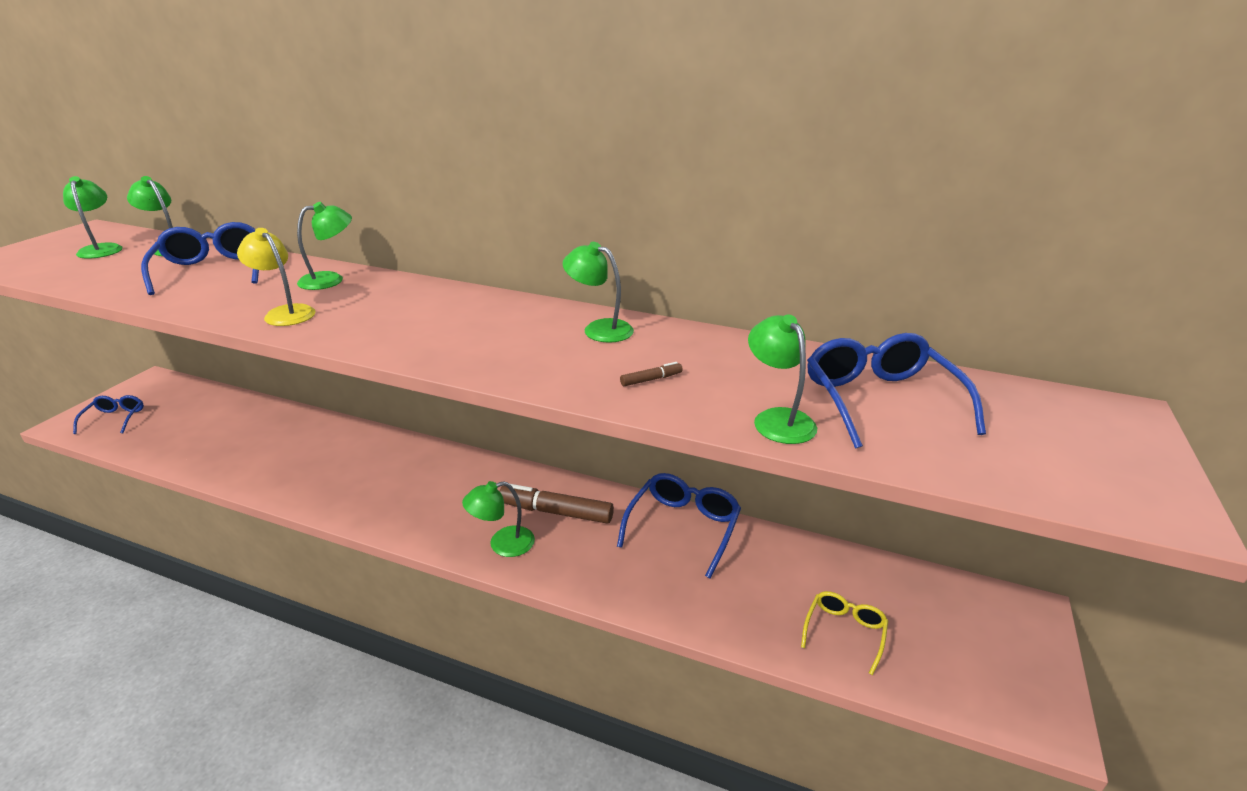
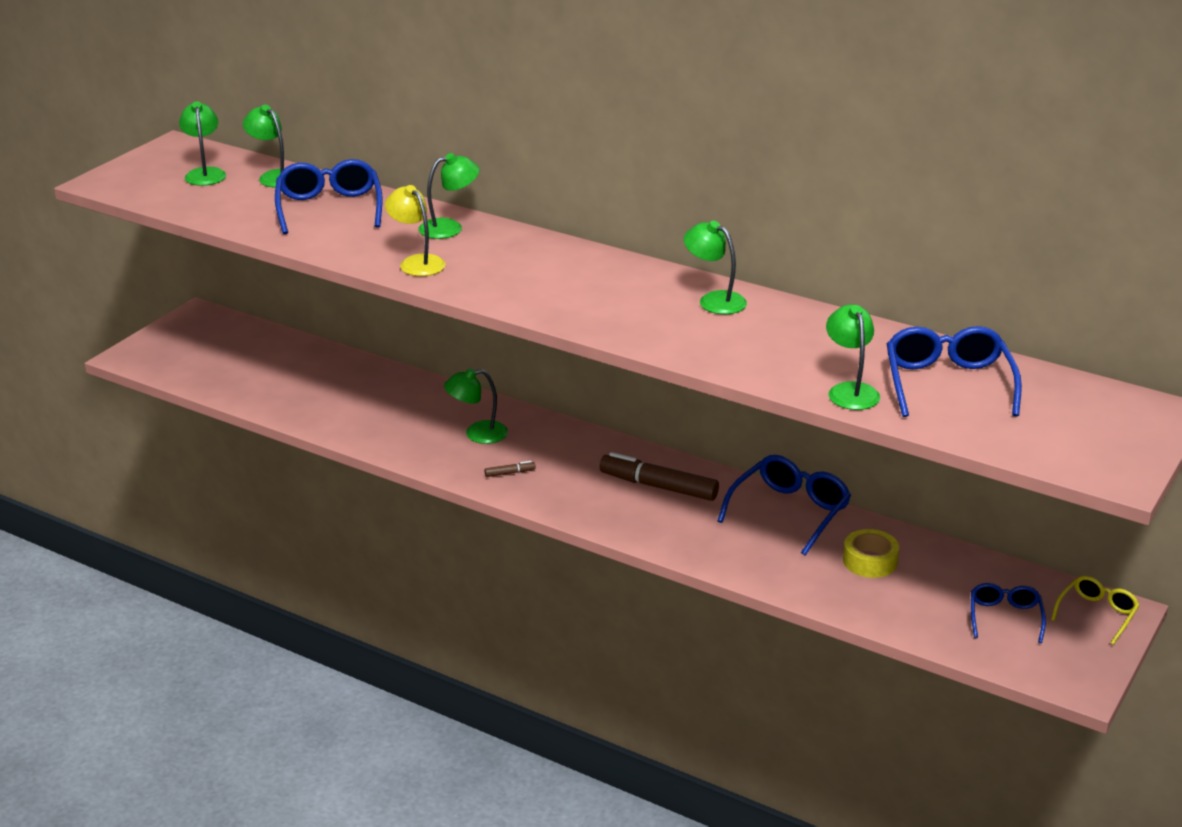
camera: 10 degrees right, 0 degrees up
blue glasses [73,395,144,434] -> blue glasses moved to [971,583,1046,643]
green lamp [462,481,535,557] -> green lamp moved to [444,368,508,444]
brown marker [620,362,683,386] -> brown marker moved to [484,461,536,477]
yellow glasses [801,591,888,675] -> yellow glasses moved to [1051,576,1140,645]
none -> yellow tape [843,529,899,578]

